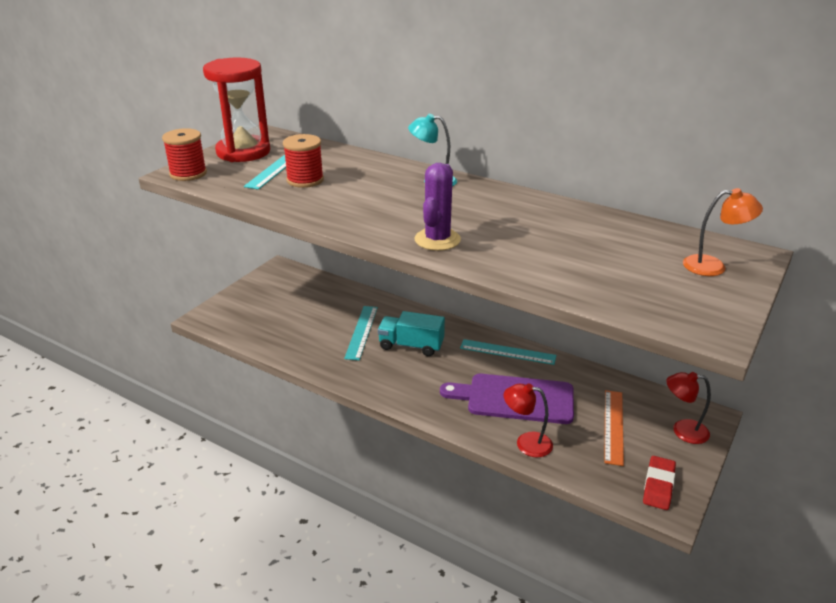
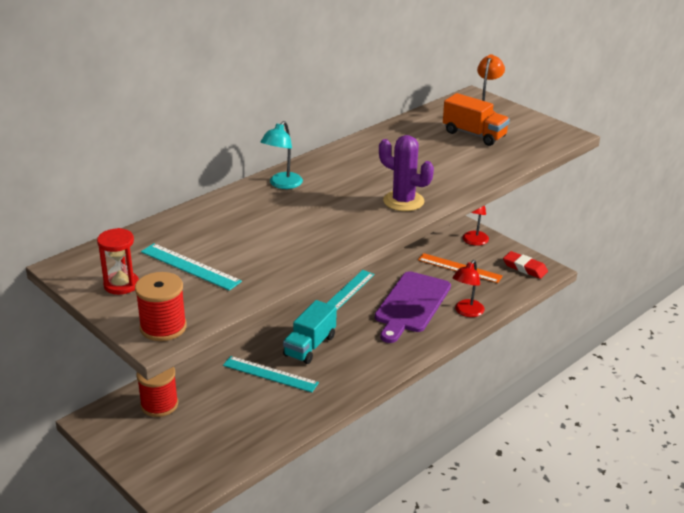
camera: 75 degrees left, 0 degrees up
red hourglass [203,58,270,162] -> red hourglass [97,228,139,295], size x0.51
red spool [283,134,324,188] -> red spool moved to [136,367,178,417]
none -> orange truck [443,93,510,146]

